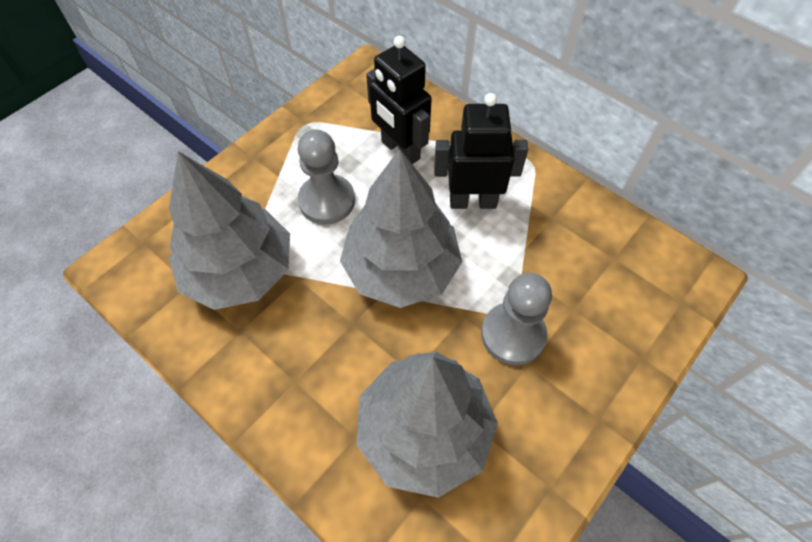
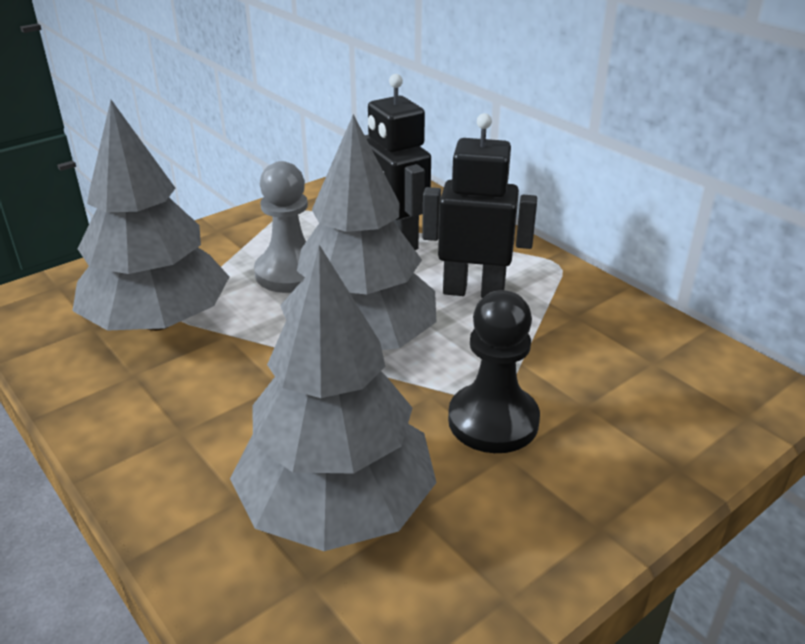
camera: 10 degrees right, 25 degrees down
grey pawn [481,273,552,365] -> black pawn [448,290,540,453]

